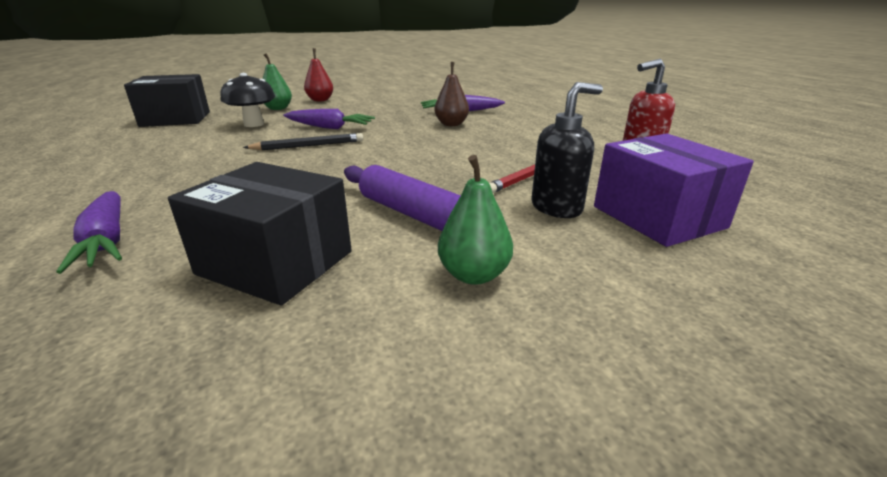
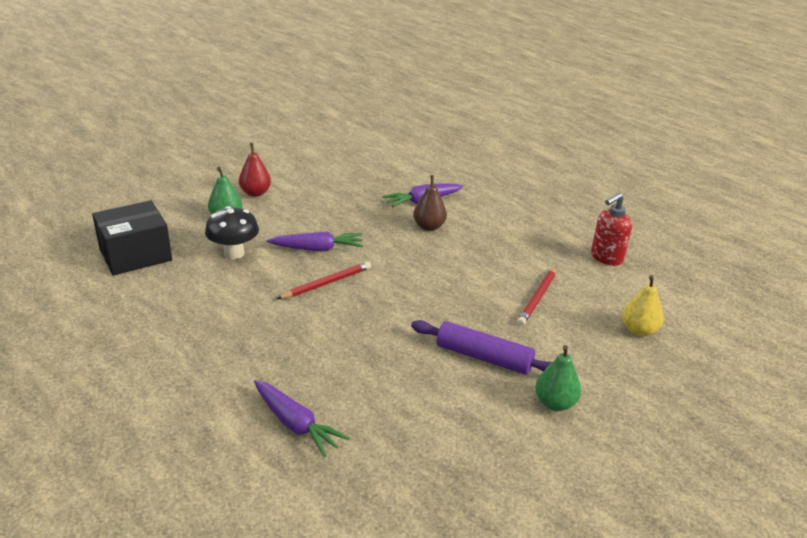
camera: 20 degrees left, 5 degrees up
black box [168,162,352,305] -> none
black pencil [243,133,363,150] -> red pencil [276,261,371,299]
black soap dispenser [532,82,603,218] -> none
purple box [594,134,754,247] -> yellow pear [622,275,664,336]

